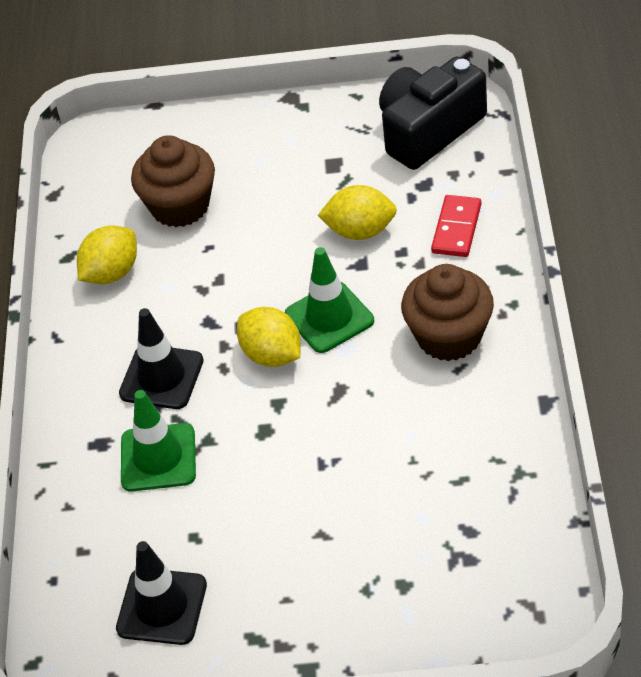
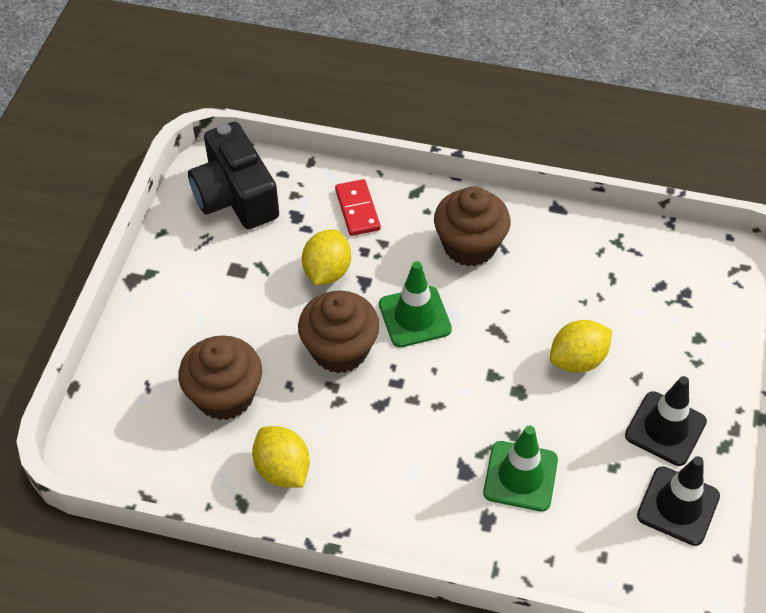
camera: 80 degrees left, 5 degrees up
black traffic cone [119,308,204,409] -> black traffic cone moved to [625,376,707,466]
yellow lemon [237,307,301,367] -> yellow lemon moved to [550,320,612,373]
red domino [431,195,481,257] -> red domino turned 45 degrees clockwise [335,179,381,236]
none -> brown cupcake [298,291,380,373]

